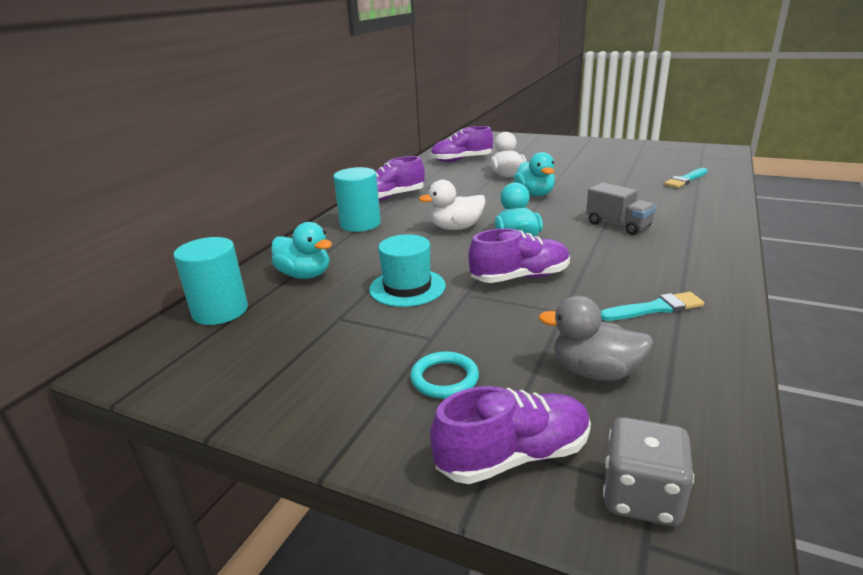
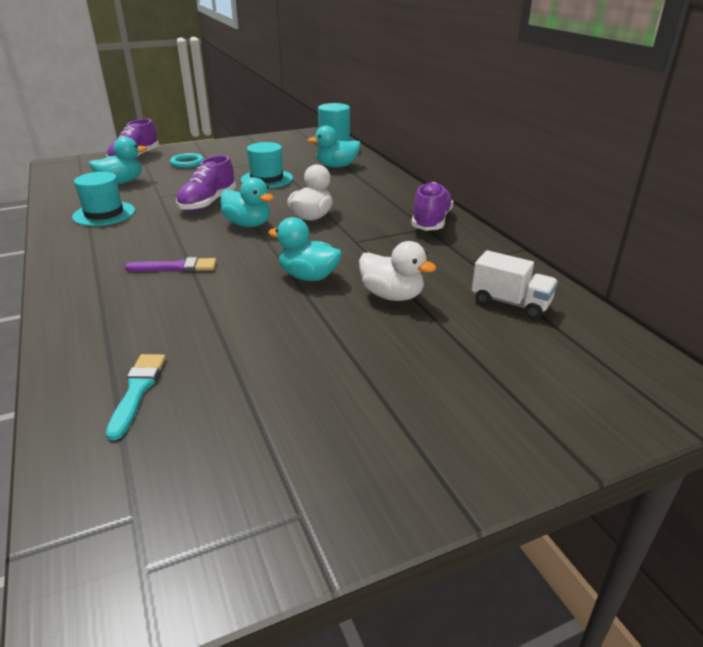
camera: 130 degrees right, 5 degrees up
turquoise cylinder [333,167,381,232] -> none
purple shoe [430,126,493,162] -> white truck [472,250,558,319]
grey duck [538,296,653,381] -> turquoise duck [89,137,147,184]
grey truck [586,182,656,235] -> purple brush [124,257,216,272]
turquoise brush [601,292,704,321] -> turquoise hat [72,172,135,226]
grey dice [603,417,694,526] -> none

